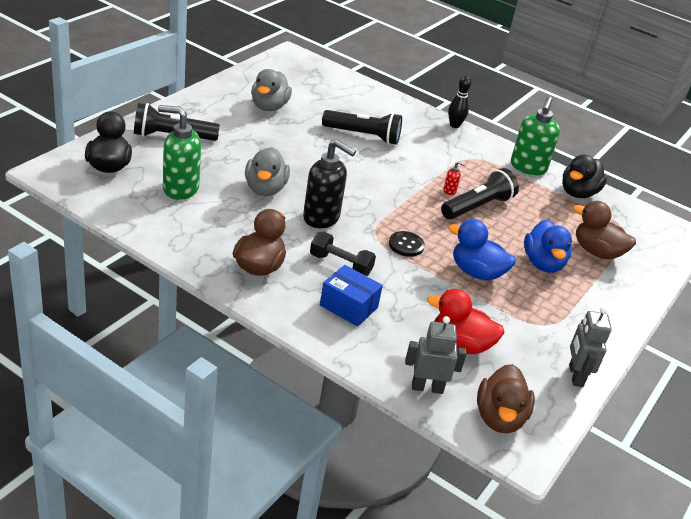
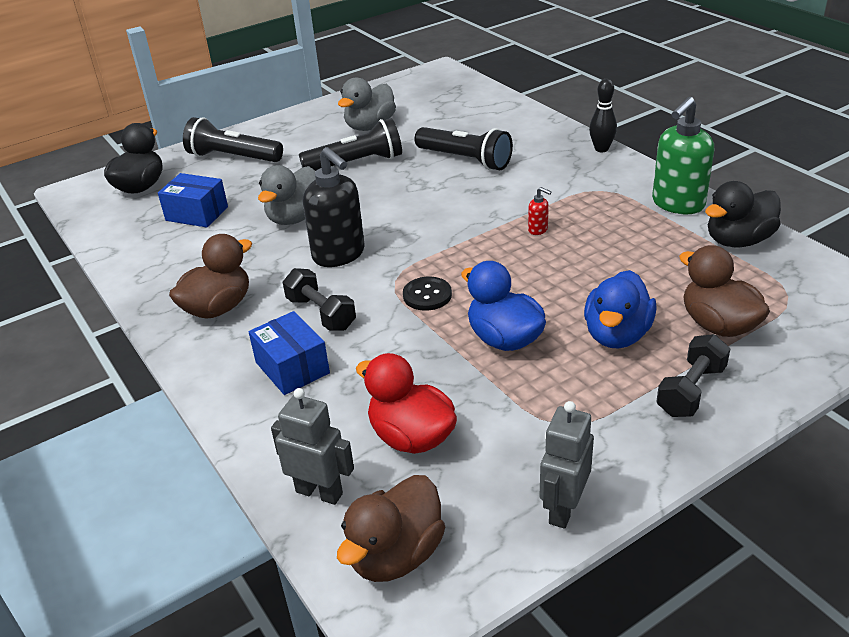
camera: 30 degrees right, 0 degrees up
green soap dispenser [158,105,201,200] -> blue box [158,173,228,227]
black flashlight [441,168,519,219] -> black flashlight moved to [299,118,402,171]
none -> black dumbbell [656,334,730,417]

